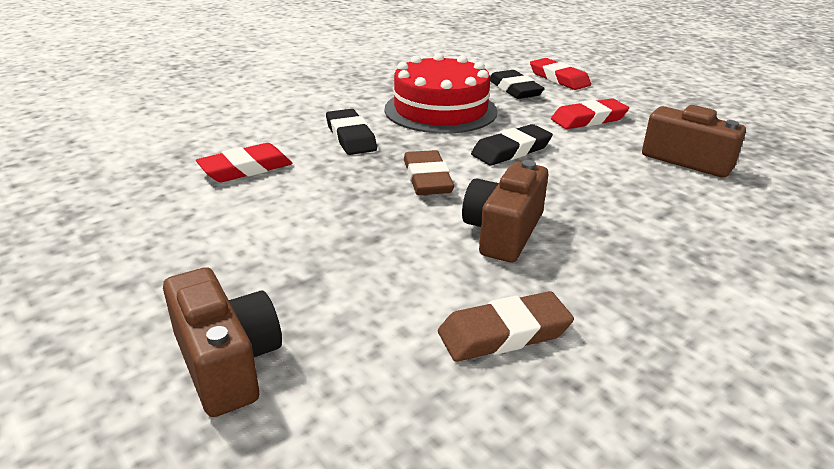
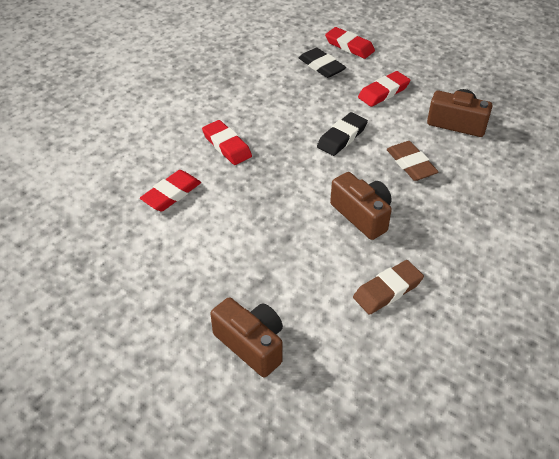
camera: 15 degrees left, 15 degrees up
black eraser [326,109,377,155] -> red eraser [202,120,252,165]
red cake [385,53,498,134] -> none
brown eraser [404,150,454,195] -> brown eraser moved to [387,141,439,181]
brown camera [462,160,548,262] -> brown camera turned 135 degrees clockwise [330,172,392,240]

